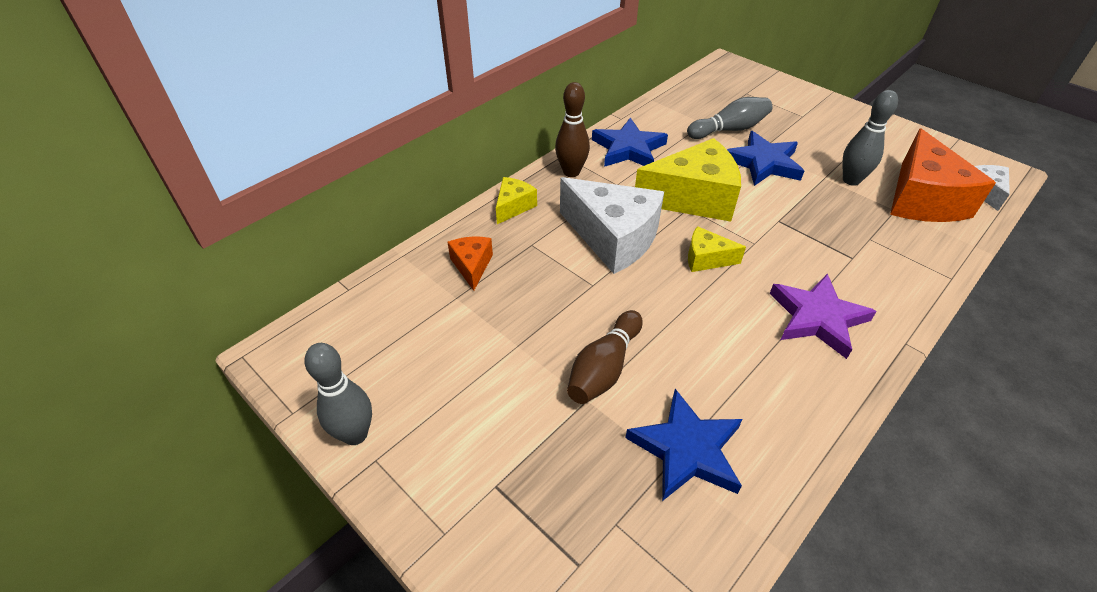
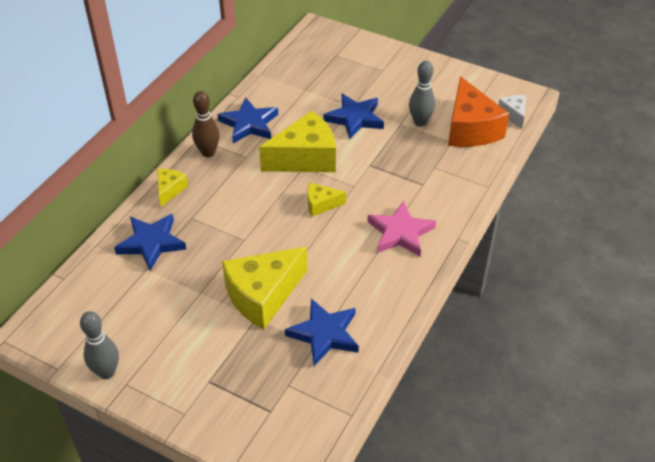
camera: 15 degrees left, 0 degrees up
orange cheese [448,236,493,291] -> blue star [114,214,186,271]
white cheese [560,177,664,274] -> none
brown bowling pin [567,310,643,404] -> yellow cheese [222,247,307,329]
grey bowling pin [687,97,772,139] -> none
purple star [770,274,877,359] -> pink star [367,200,436,257]

